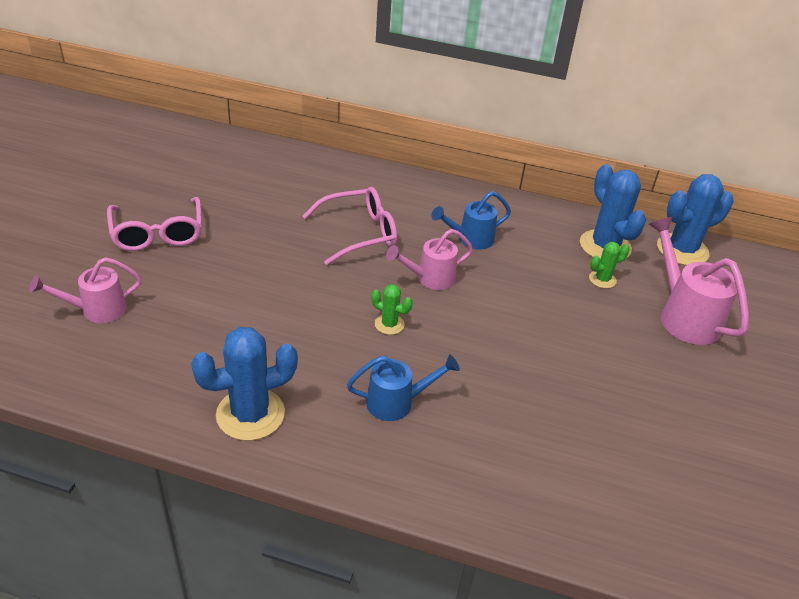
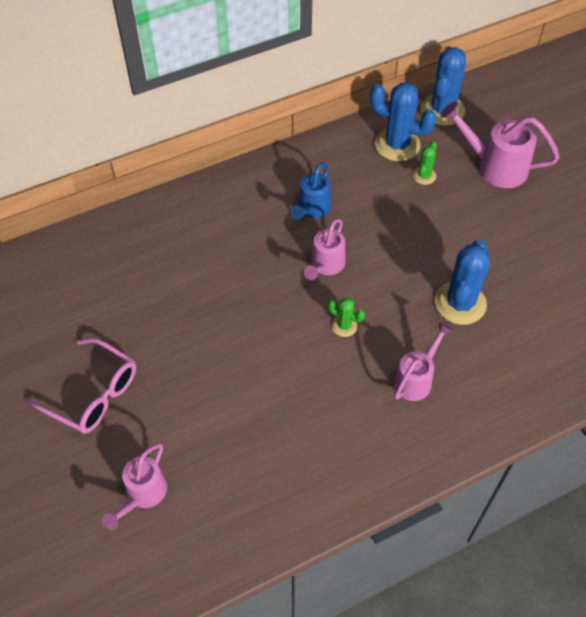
camera: 40 degrees left, 15 degrees up
blue cactus [191,327,298,441] -> blue cactus moved to [434,240,490,325]
pink glasses [302,187,397,265] -> none
blue watering can [347,354,460,421] -> pink watering can [393,322,452,401]
green cactus [371,284,413,335] -> green cactus turned 45 degrees clockwise [328,298,365,337]

